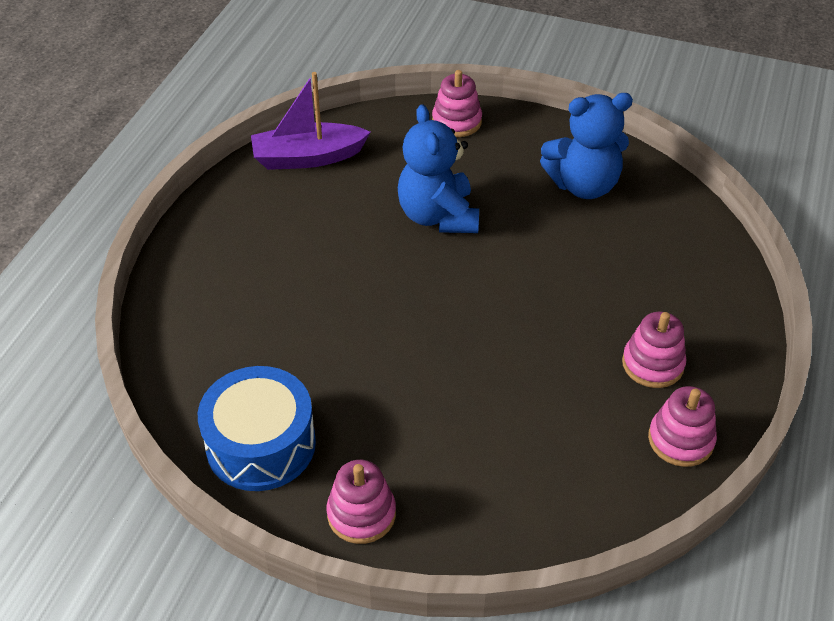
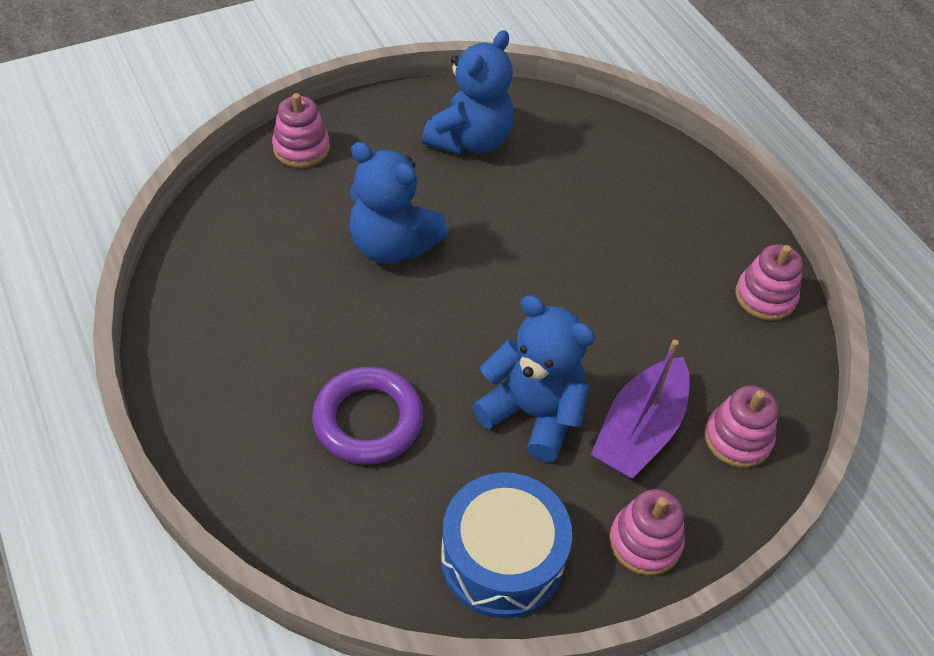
camera: 50 degrees left, 5 degrees up
purple boat [251,72,370,170] -> purple boat moved to [591,340,690,479]
pink stacking toy [622,312,686,388] -> pink stacking toy moved to [704,386,778,468]
none -> purple ring [312,367,423,465]
none -> blue teddy bear [472,295,595,462]

